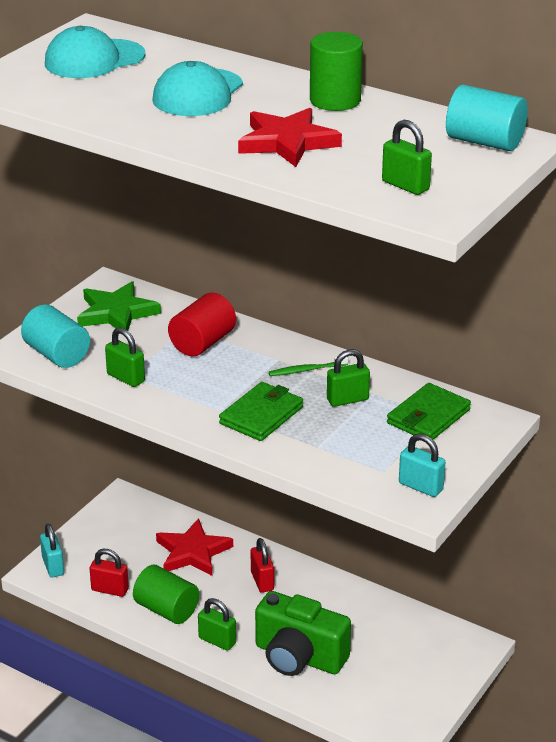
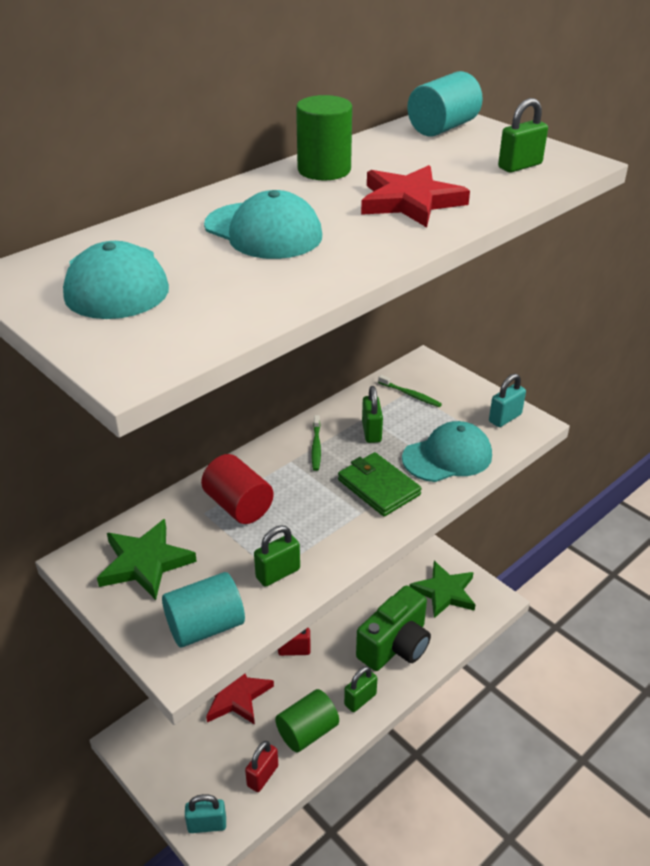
camera: 75 degrees left, 5 degrees up
green wallet [387,383,471,440] -> green toothbrush [378,375,442,407]
none -> turquoise cap [402,421,492,482]
none -> green star [409,561,476,618]

